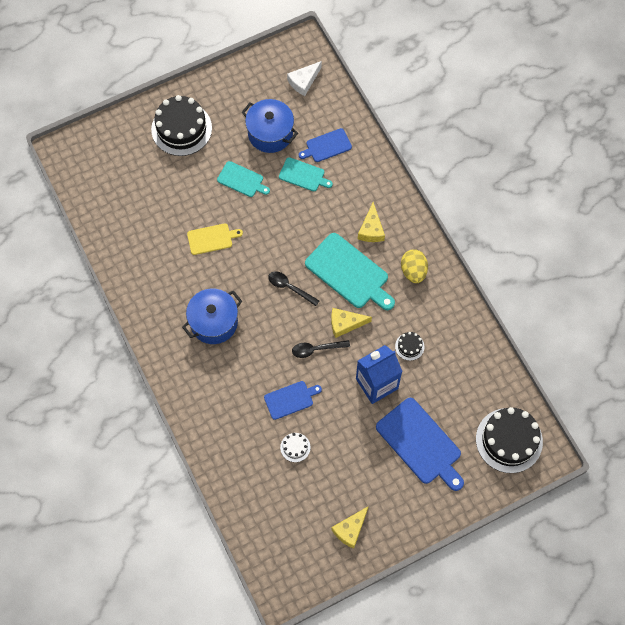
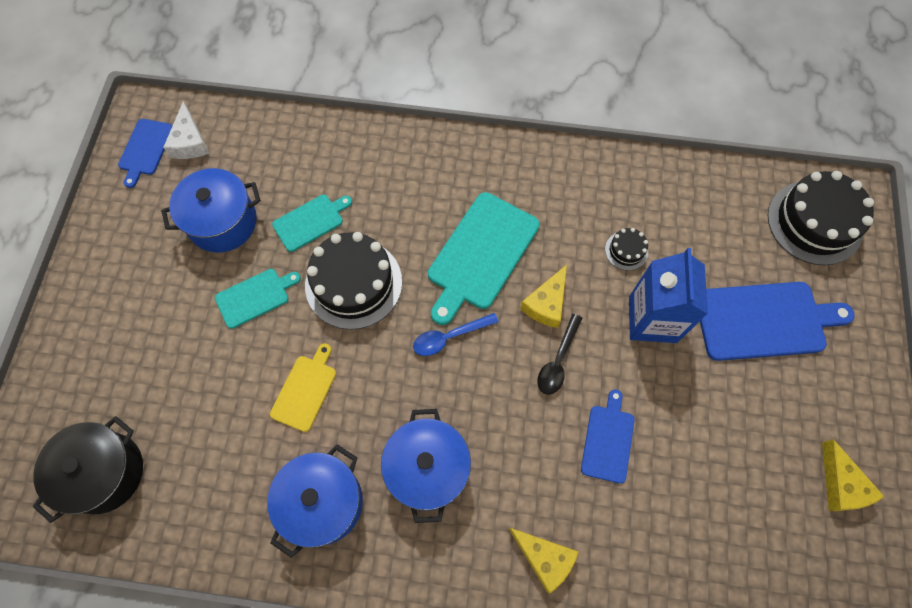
camera: 55 degrees left, 0 degrees up
black cake [151,95,212,156] -> black cake moved to [305,232,402,330]
black spoon [268,271,320,306] -> blue spoon [413,313,499,356]
white cake [280,433,310,462] -> none
blue cutting board [299,128,352,162] -> blue cutting board moved to [118,119,172,188]
turquoise cutting board [305,233,395,310] -> turquoise cutting board turned 135 degrees clockwise [428,192,540,325]
yellow cheese [358,202,385,242] -> yellow cheese moved to [509,528,579,593]
yellow egg [401,249,428,283] -> none
none -> black pot [33,416,143,523]
none -> blue pot [267,444,363,558]

